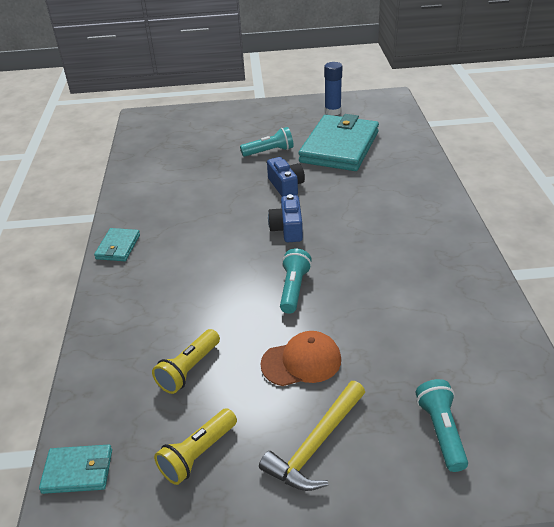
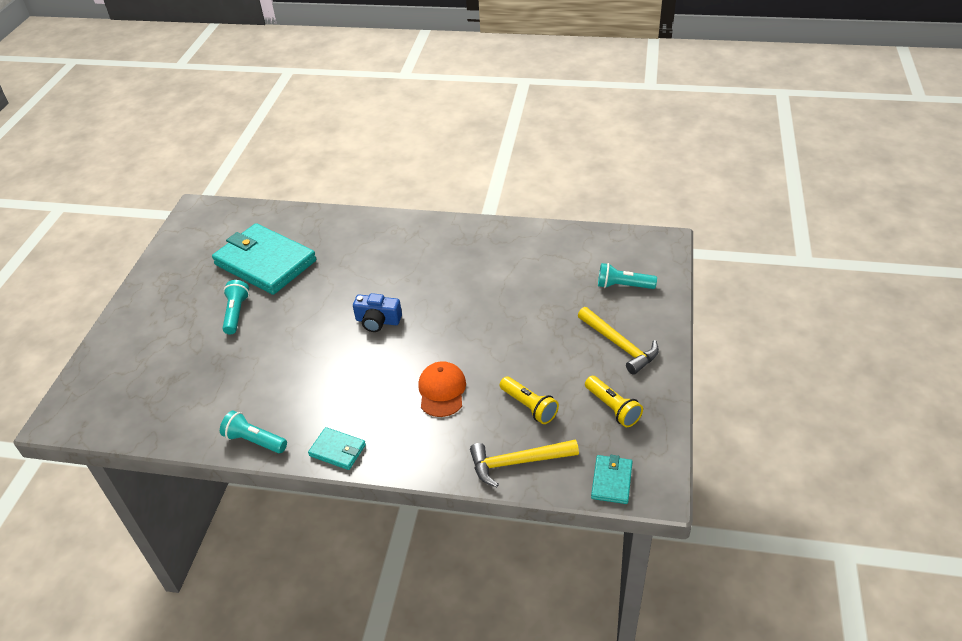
camera: 75 degrees left, 5 degrees up
orange cap [261,331,341,386] -> orange cap moved to [418,361,466,417]
blue camera [267,157,305,197] -> none
turquoise flashlight [280,249,312,314] -> turquoise flashlight moved to [220,411,287,453]
blue glue stick [324,62,342,116] -> none
none -> yellow hammer [470,439,579,487]

